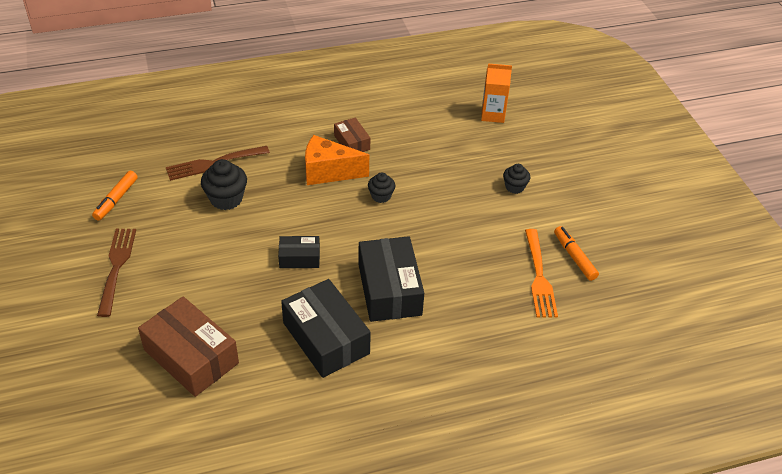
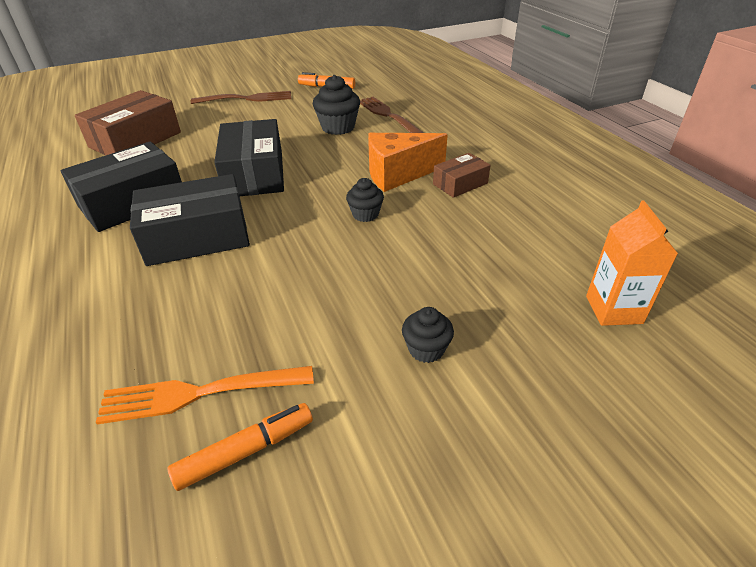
camera: 85 degrees right, 5 degrees down
black box [278,236,320,268] -> black box [214,119,284,196], size x1.87
orange cheese [305,135,369,185] -> orange cheese turned 105 degrees counterclockwise [368,133,448,192]

